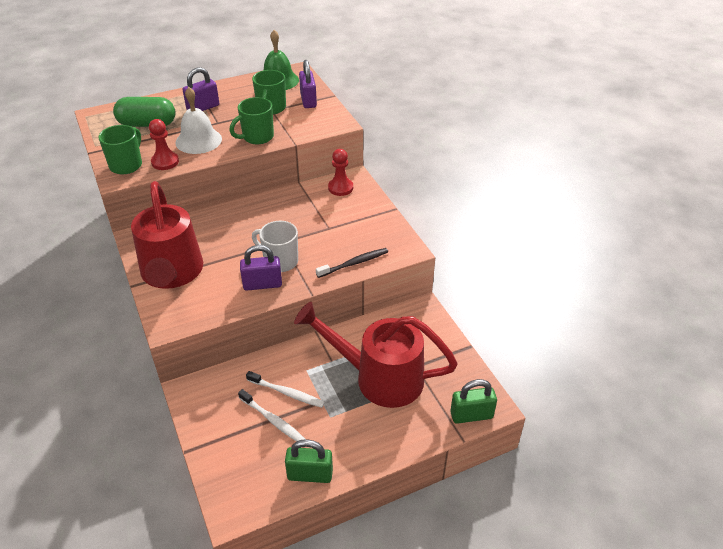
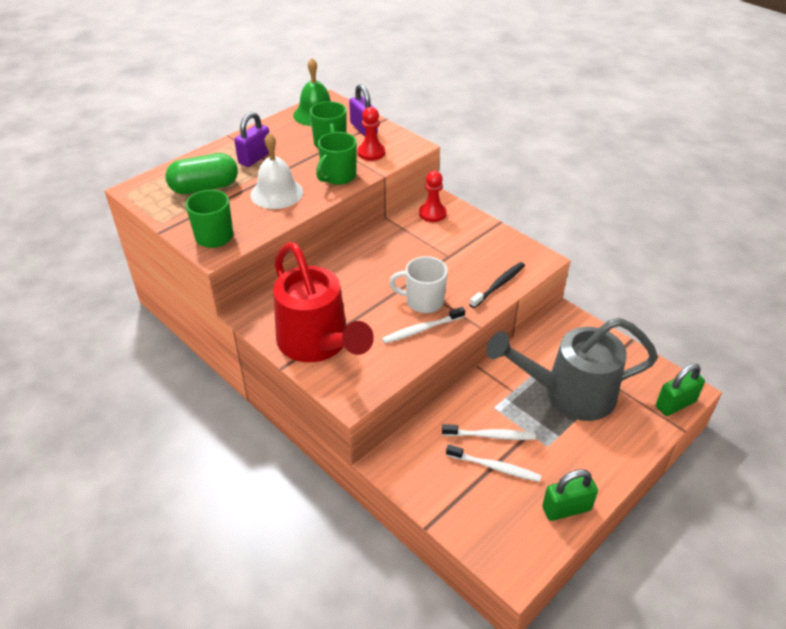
camera: 20 degrees left, 0 degrees up
red pawn [149,119,179,170] -> red pawn moved to [358,107,385,161]
purple padlock [240,245,282,291] -> white toothbrush [382,307,465,343]
red watering can [294,302,458,408] -> grey watering can [486,318,658,421]

